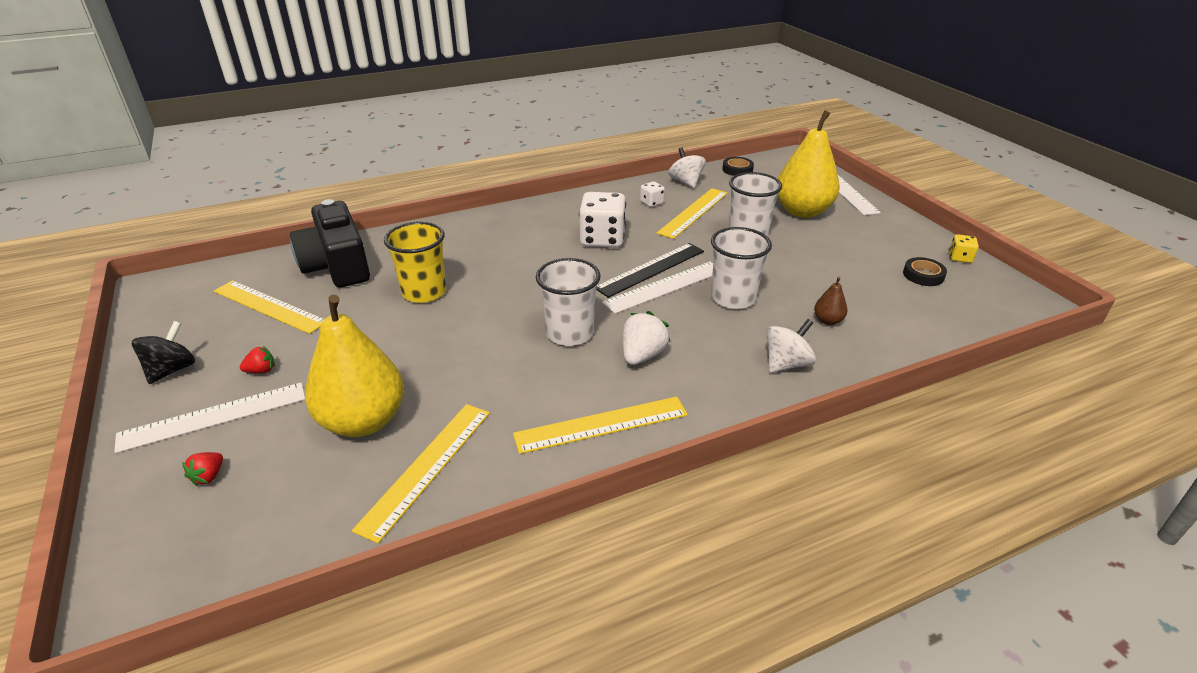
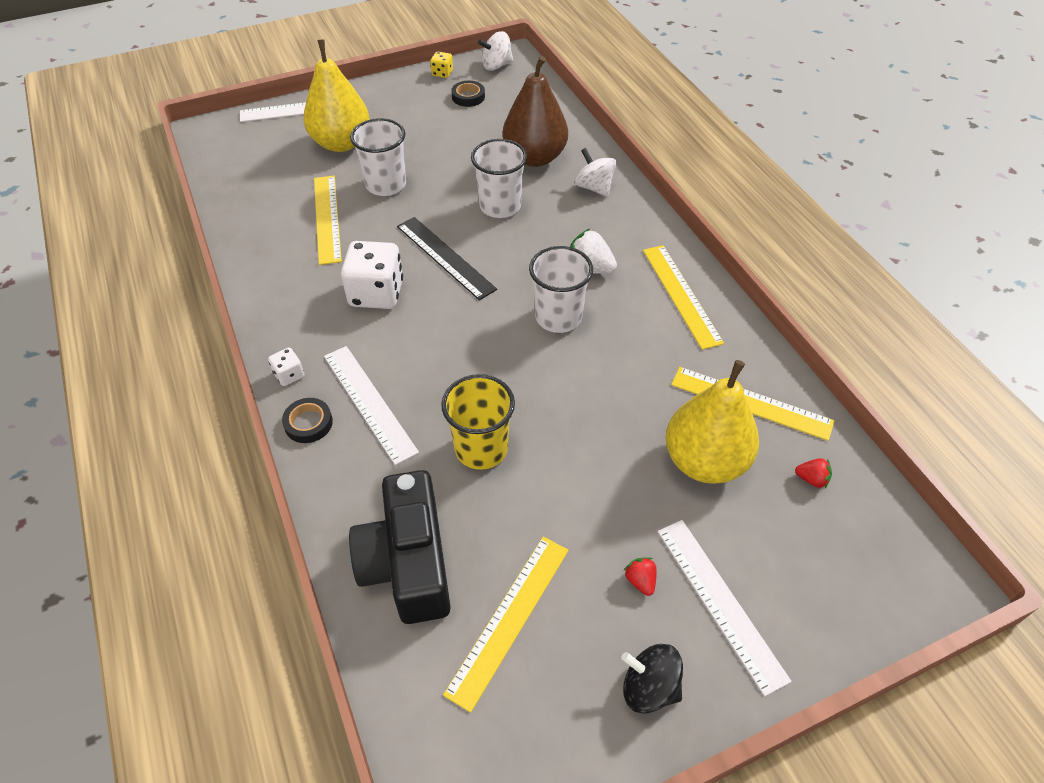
camera: 90 degrees left, 15 degrees up
red strawberry [182,452,223,487] -> red strawberry moved to [795,458,832,488]
black camera [290,199,370,287] -> black camera turned 105 degrees clockwise [349,470,451,624]
white ruler [602,262,713,314] -> white ruler moved to [324,346,419,465]
white dice [640,181,665,207] -> white dice moved to [268,347,304,386]
yellow ruler [657,188,728,239] -> yellow ruler turned 45 degrees clockwise [314,176,342,265]
white spinning top [668,147,706,188] -> white spinning top moved to [478,31,513,71]
black tape [722,157,754,176] -> black tape moved to [282,398,333,443]
brown pear [814,277,848,325] -> brown pear [503,56,568,167], size x2.43

